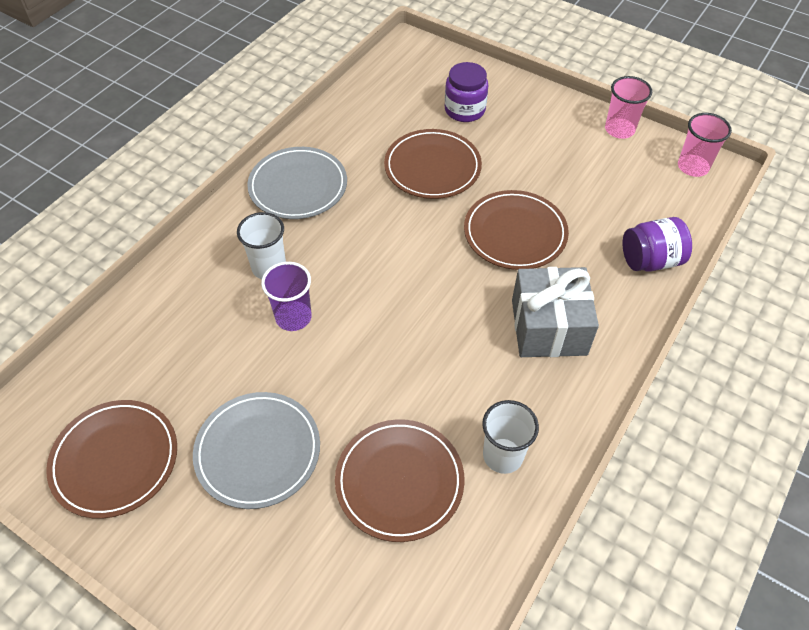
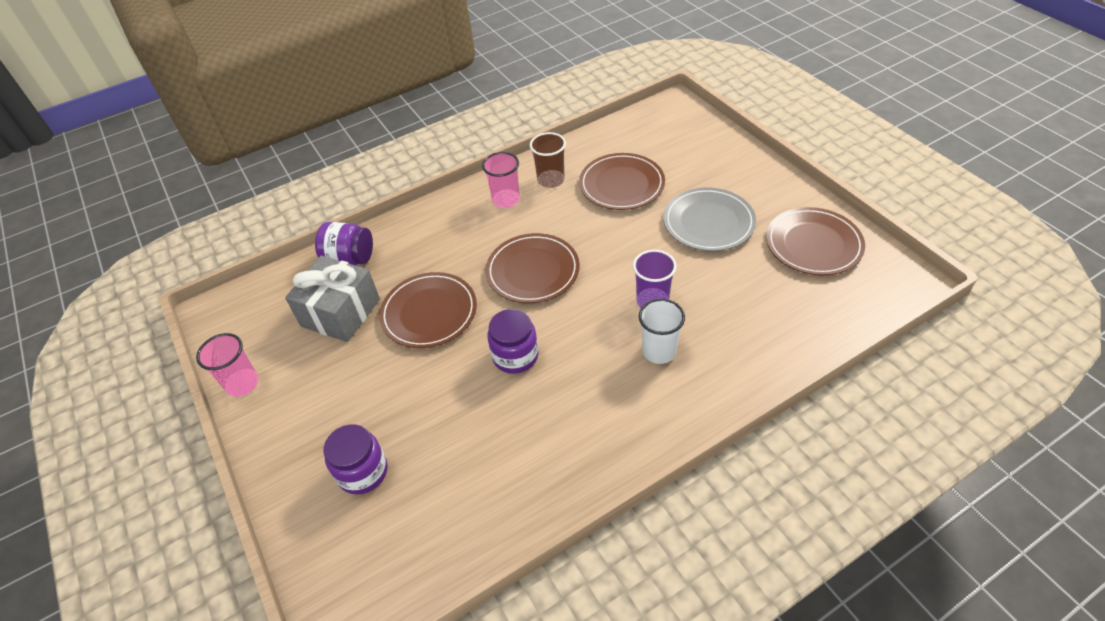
camera: 150 degrees left, 5 degrees down
grey plate [247,147,347,219] -> none
brown plate [384,129,482,199] -> brown plate moved to [486,233,580,303]
white cup [482,400,539,474] -> brown cup [530,132,566,188]
grey gift [512,267,599,357] -> grey gift moved to [285,256,380,342]
pink cup [678,113,732,177] -> pink cup moved to [482,152,520,208]
none -> purple jar [488,309,538,374]

